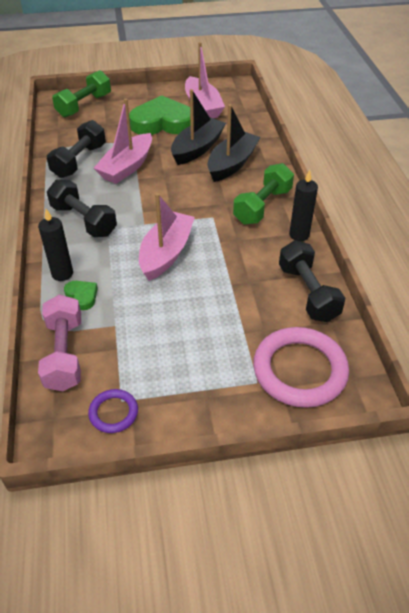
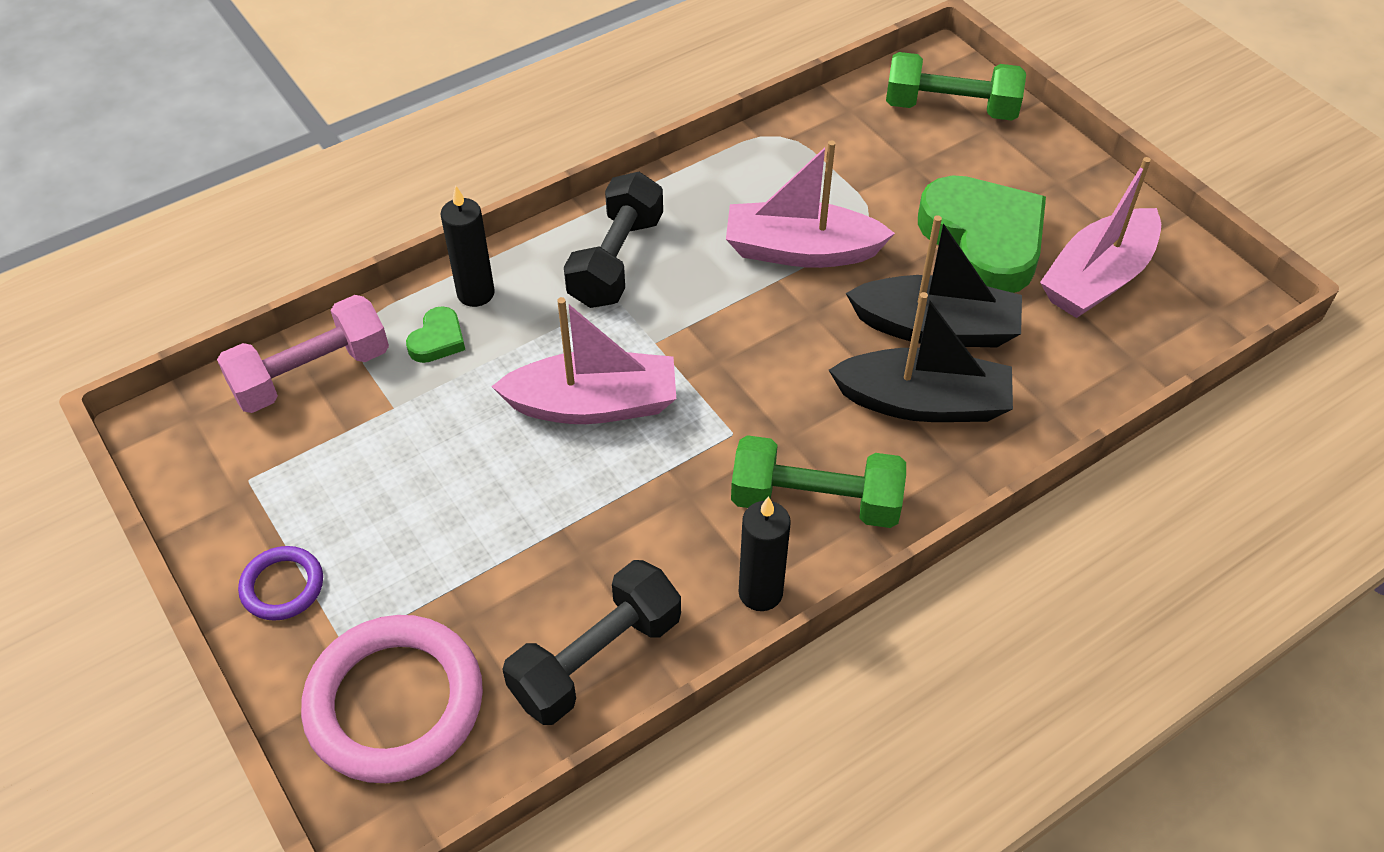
camera: 65 degrees right, 5 degrees up
black dumbbell [47,120,106,178] -> none
purple ring [88,389,138,433] -> purple ring moved to [238,546,323,621]

